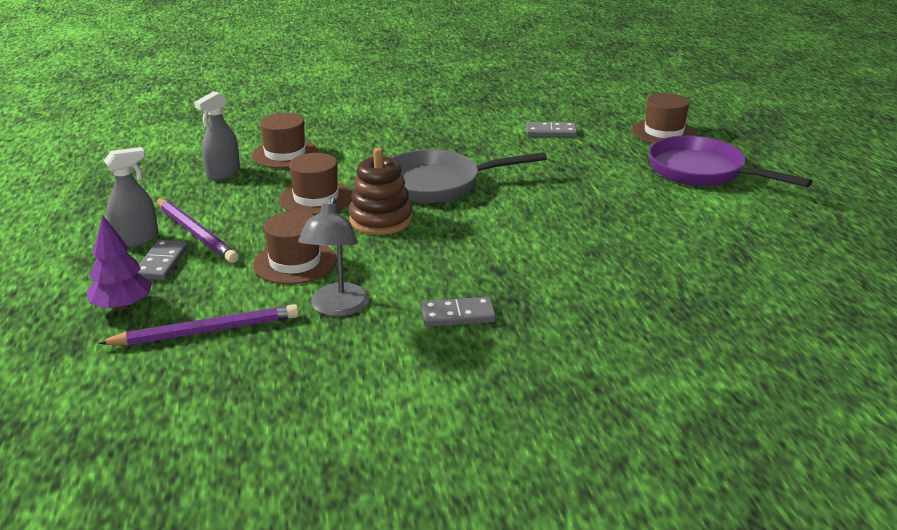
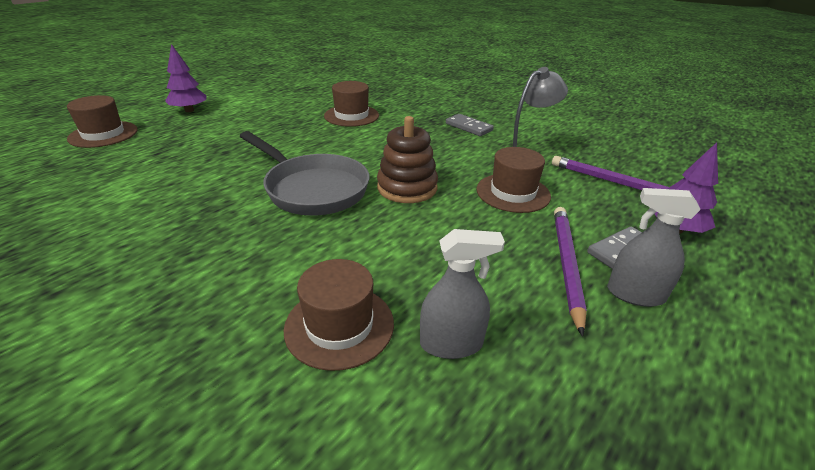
camera: 130 degrees left, 5 degrees up
brown hat [279,153,352,215] -> brown hat moved to [324,81,379,127]
grey domino [526,122,577,137] -> none
purple pan [648,135,813,187] -> purple tree [165,44,206,112]

